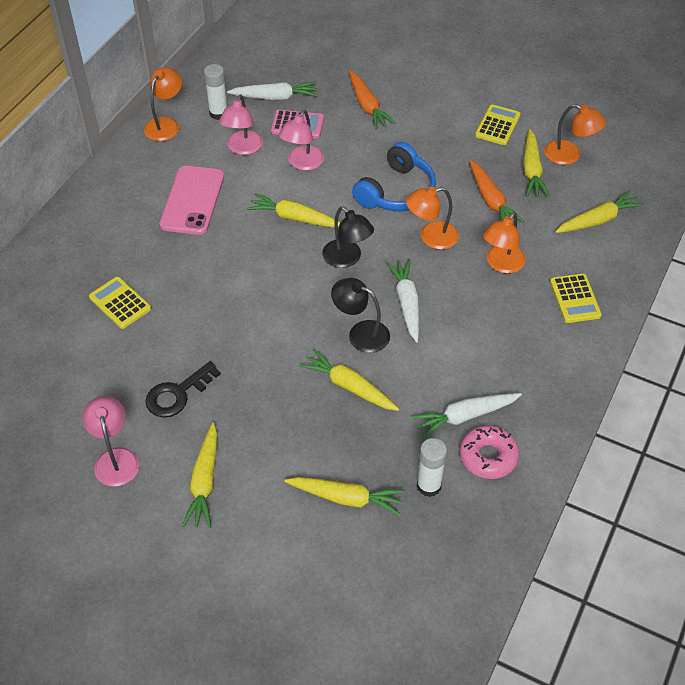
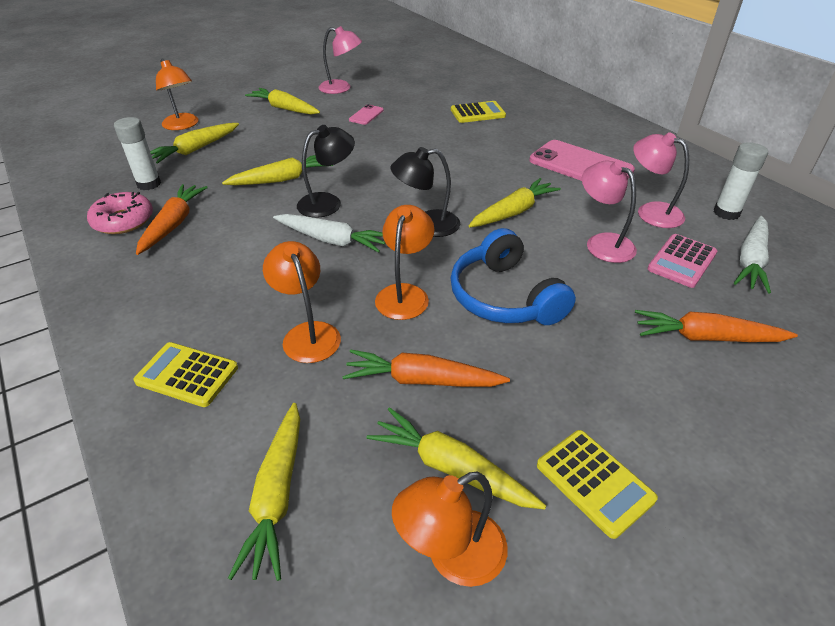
camera: 120 degrees right, 10 degrees down
orange lamp [144,67,182,141] -> orange lamp moved to [156,58,198,130]
black key [145,361,221,418] -> pink phone [349,104,384,125]
white carrot [412,393,522,438] -> orange carrot [136,184,208,255]

